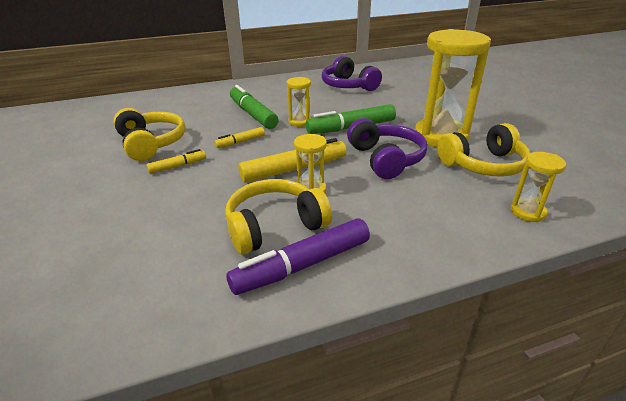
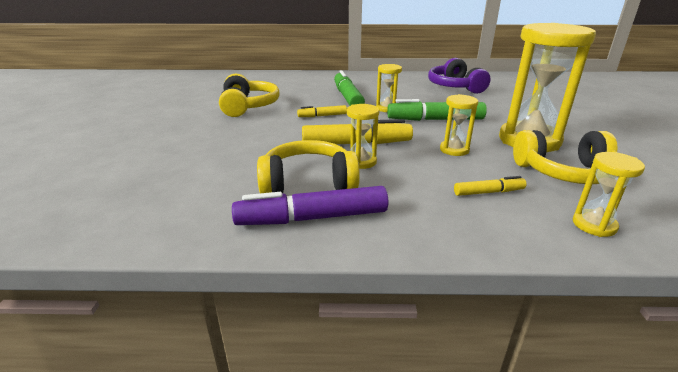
camera: 20 degrees right, 5 degrees down
yellow marker [146,149,206,174] -> yellow marker moved to [454,176,527,196]
purple headphones [347,118,428,179] -> yellow hourglass [440,94,478,156]

